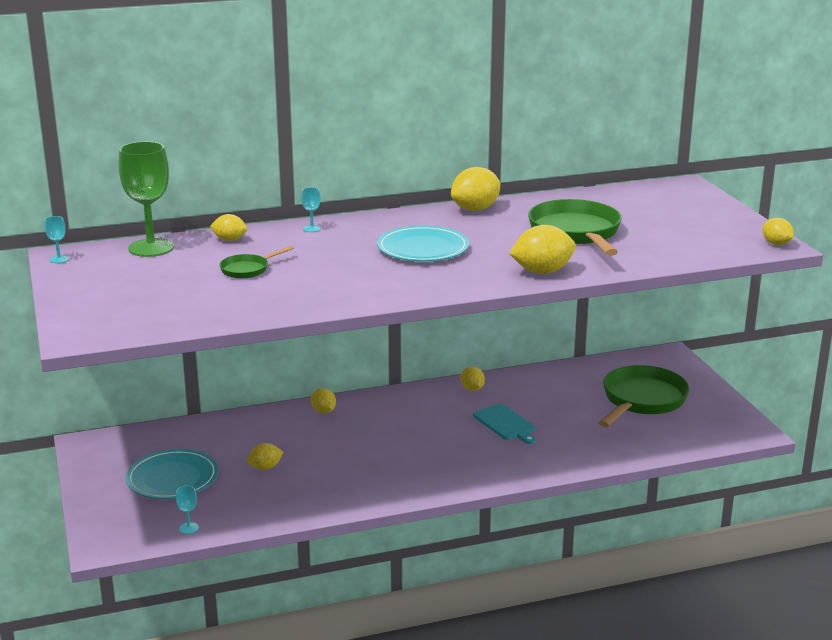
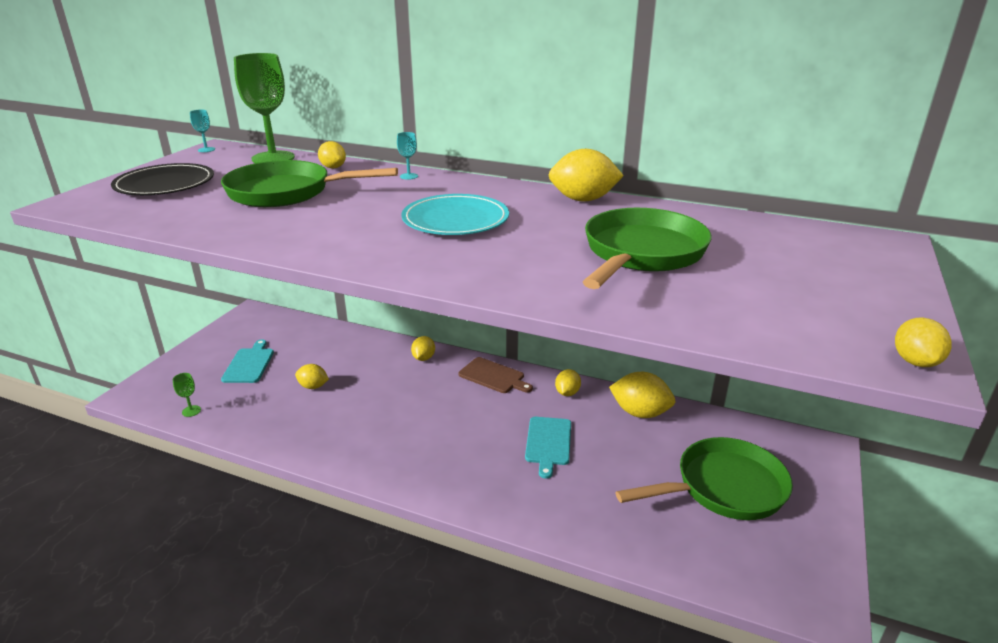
camera: 40 degrees right, 5 degrees up
turquoise plate [126,449,218,499] -> turquoise cutting board [221,339,274,383]
turquoise goblet [176,486,199,534] -> green goblet [173,373,201,417]
green pan [220,246,294,279] -> green pan [221,160,398,207], size x2.08
yellow lemon [509,225,576,274] -> yellow lemon moved to [609,372,675,418]
none -> black plate [111,163,214,195]
none -> brown cutting board [458,357,533,393]

